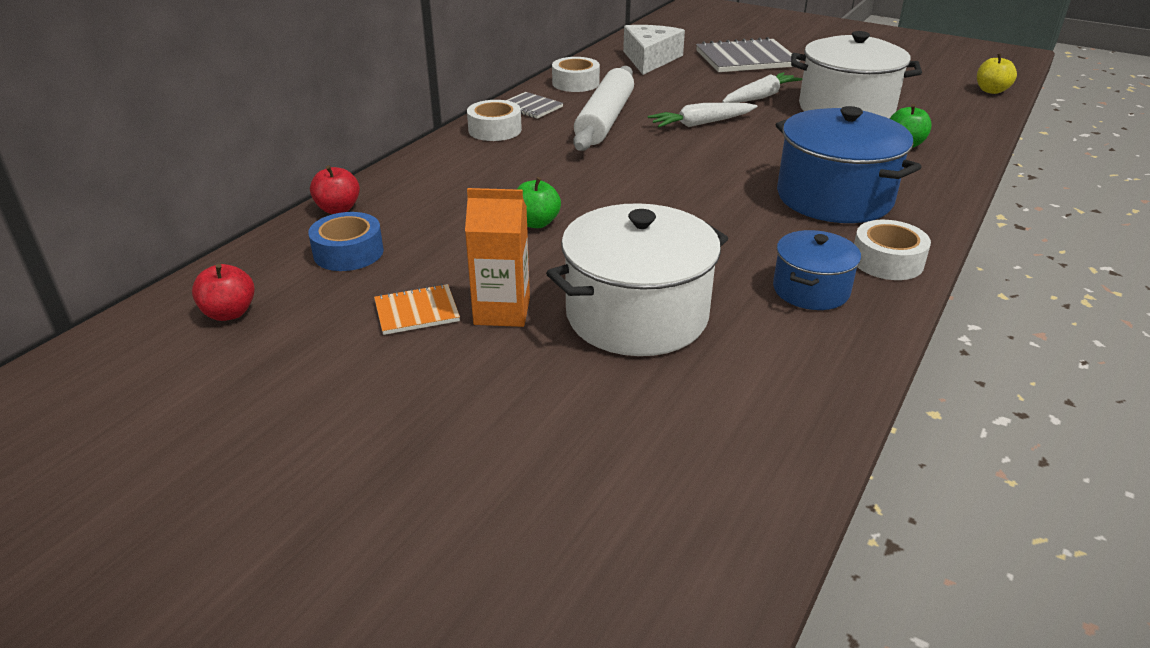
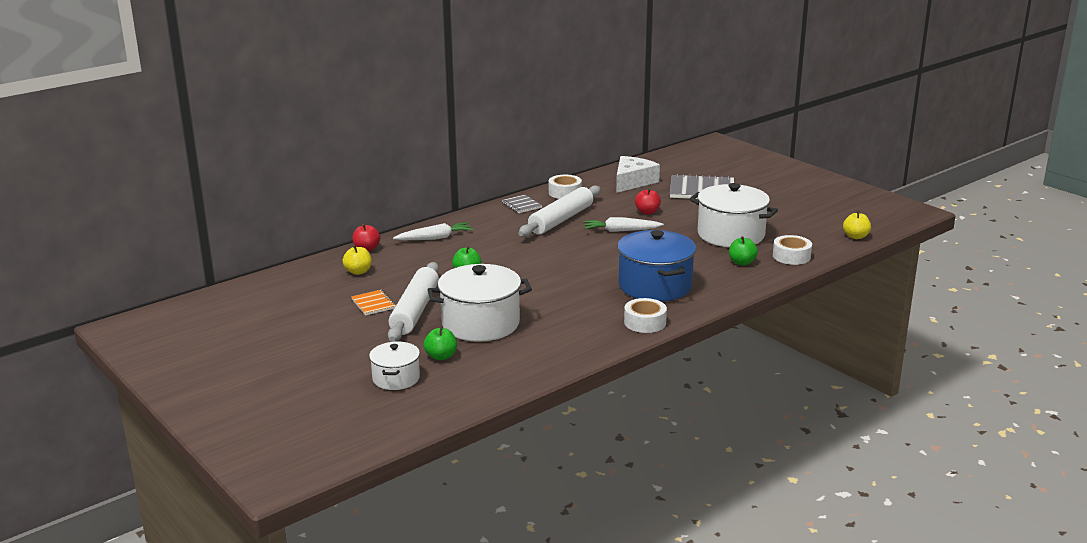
camera: 20 degrees right, 10 degrees down
red apple [192,264,255,321] -> red apple moved to [635,188,661,215]
blue tape [308,212,384,271] -> yellow apple [343,245,372,275]
orange notebook [374,284,460,335] -> orange notebook turned 60 degrees clockwise [351,290,396,315]
orange carton [465,188,530,327] -> white rolling pin [388,262,439,342]
white tape [467,100,522,141] -> white tape moved to [773,235,812,265]
white carrot [722,72,803,103] -> white carrot moved to [393,222,473,240]
blue pot [773,230,861,310] -> none
none -> white pot [369,341,420,390]
none -> green apple [424,326,457,360]

